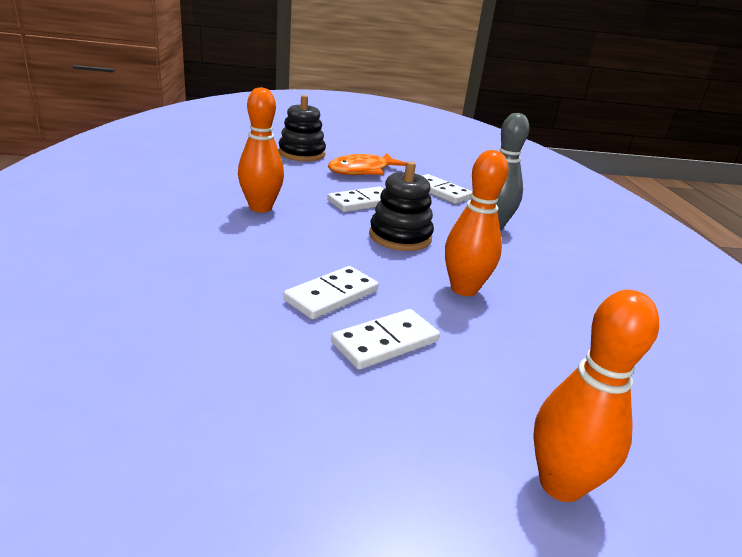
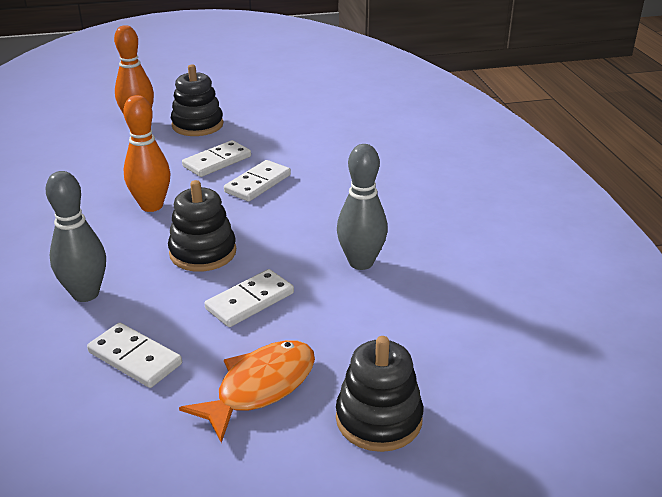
camera: 175 degrees right, 5 degrees up
orange bowling pin [238,87,284,213] -> grey bowling pin [337,144,388,270]
none -> black stacking toy [171,64,223,136]

